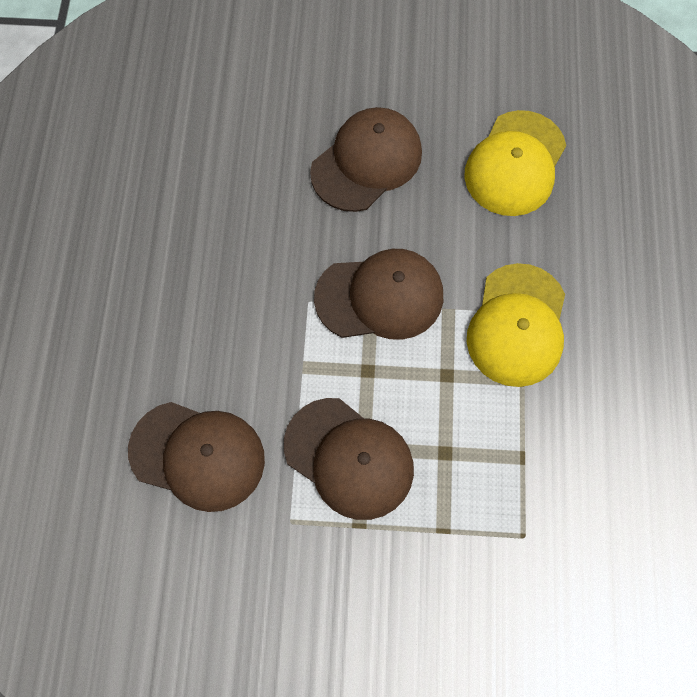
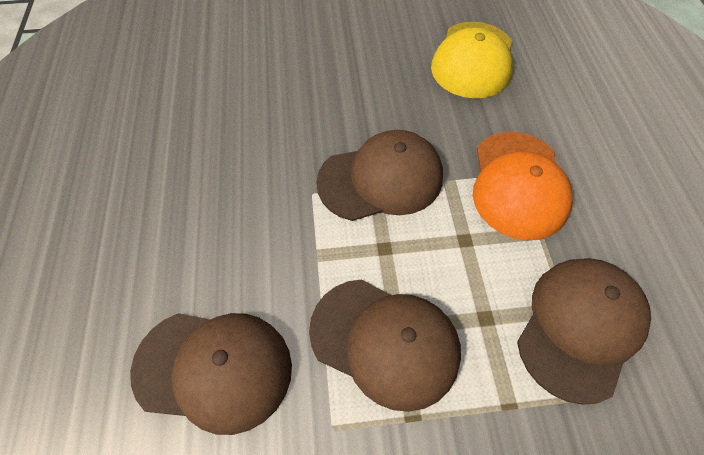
camera: 10 degrees left, 10 degrees down
brown cap [310,107,422,212] -> brown cap moved to [517,258,651,405]
yellow cap [467,263,565,387] -> orange cap [473,132,573,240]

